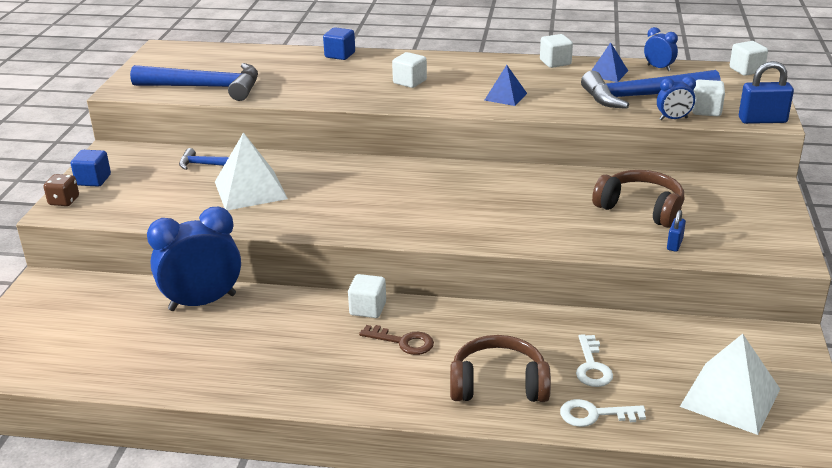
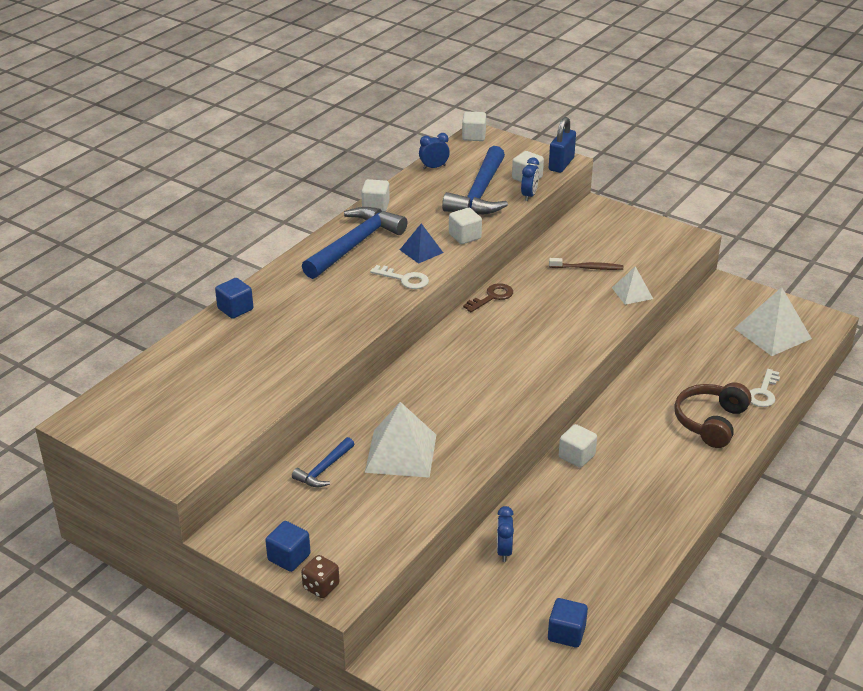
camera: 65 degrees left, 5 degrees up
blue hammer [130,63,258,101] -> blue hammer moved to [302,207,407,279]
blue clock [147,207,241,311] -> blue clock [497,506,514,562], size x0.47
brown key [359,325,434,355] -> brown key moved to [463,283,513,312]
white cube [392,52,427,88] -> white cube moved to [449,208,482,244]
white key [576,334,613,387] -> white key moved to [370,265,429,289]
blue pyramid [591,42,628,82] -> none
brown headphones [592,170,684,228] -> brown toothbrush [549,258,623,270]
blue padlock [667,210,686,252] -> none
none -> blue cube [548,598,588,648]
none -> white pyramid [612,266,653,305]

